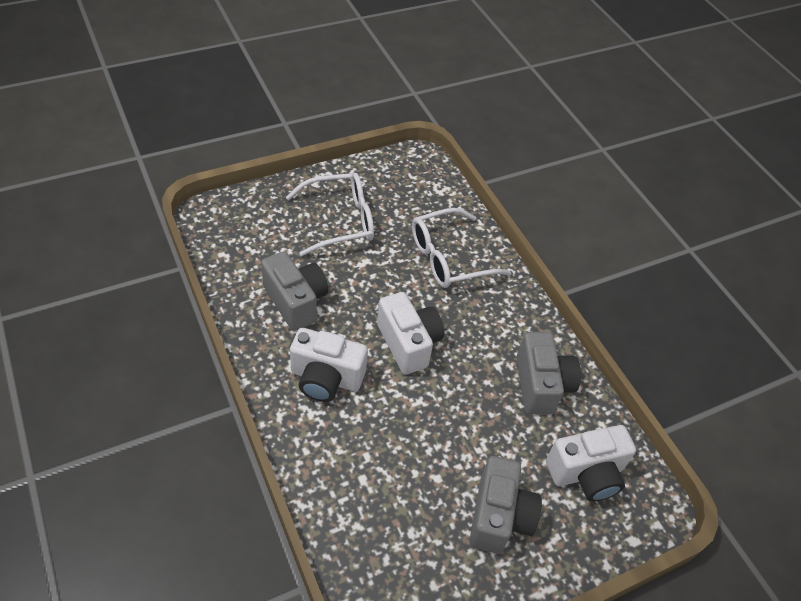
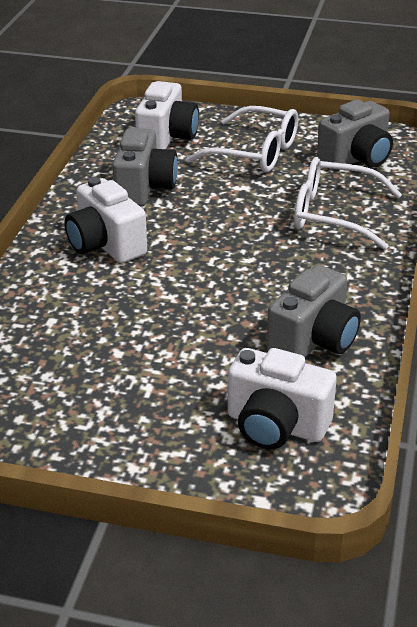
camera: 45 degrees right, 15 degrees down
white camera [377,292,444,375] -> white camera moved to [135,81,199,149]
grey camera [469,456,542,554] -> grey camera moved to [317,99,393,170]

